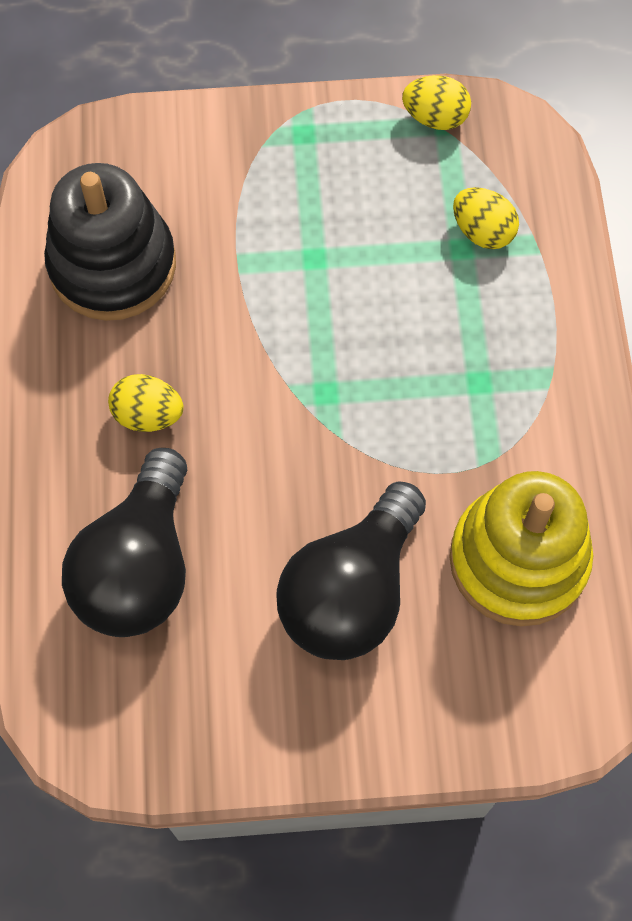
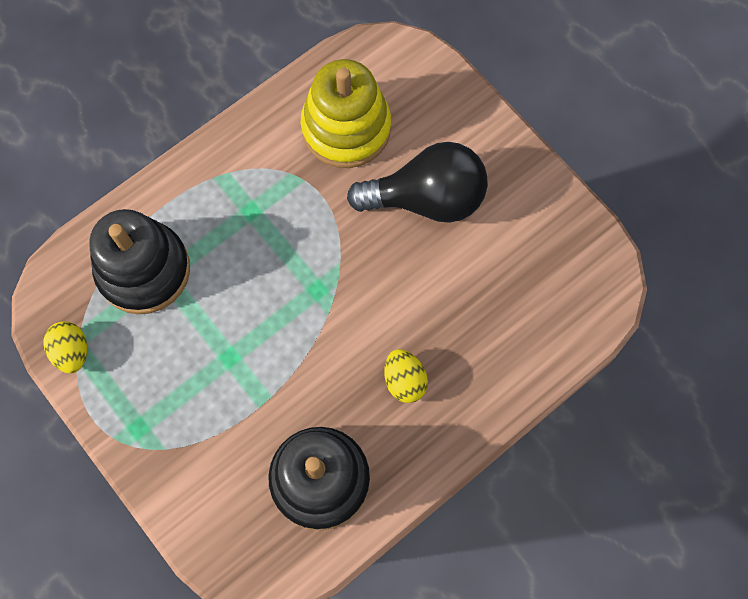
camera: 125 degrees left, 5 degrees up
black light bulb [62,448,187,637] -> none
yellow egg [453,187,519,249] -> black stacking toy [89,209,190,314]

